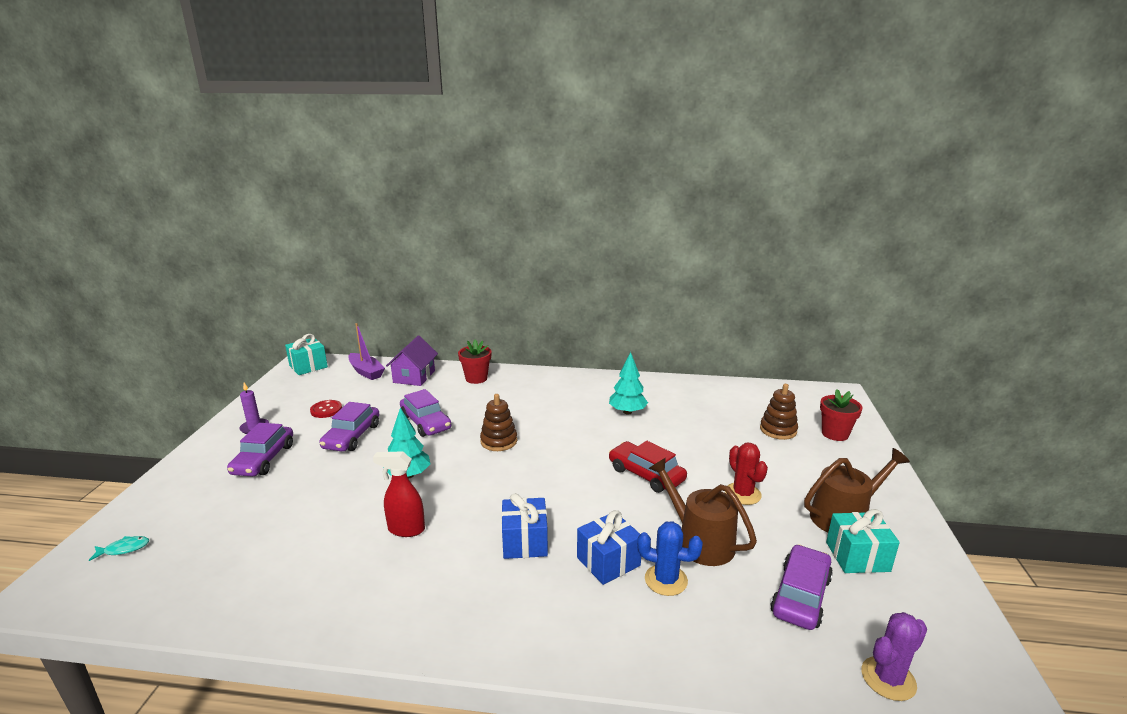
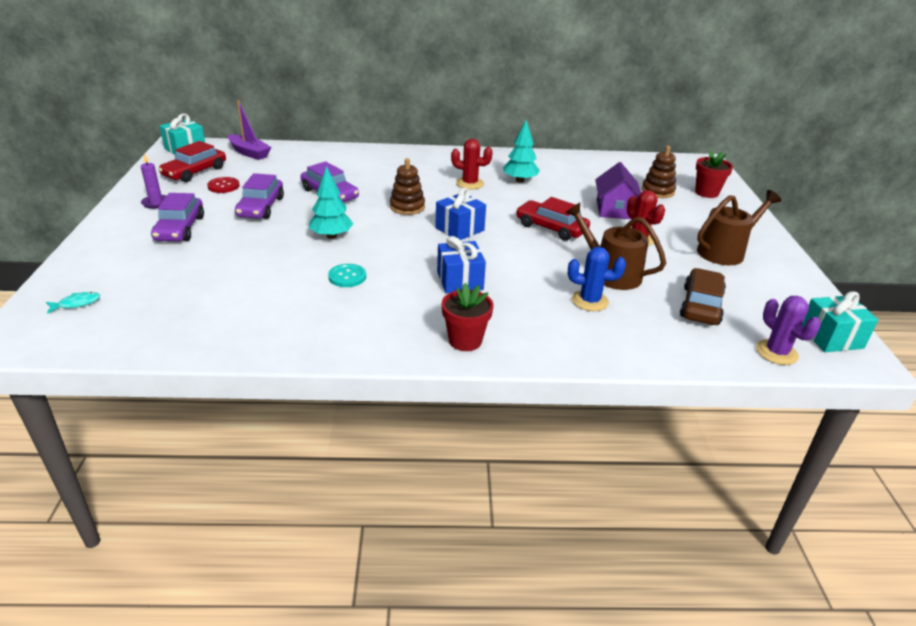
camera: 10 degrees left, 10 degrees up
red spray bottle [373,452,425,537] -> turquoise button [328,264,366,287]
purple house [386,336,438,386] -> purple house moved to [595,162,641,219]
red flower pot [458,339,491,384] -> red flower pot moved to [442,283,493,351]
blue gift [577,510,641,585] -> blue gift moved to [435,188,486,240]
purple car [771,544,833,630] -> brown car [680,268,726,325]
turquoise gift [826,509,900,573] -> turquoise gift moved to [802,291,879,352]
purple cactus [861,612,927,701] -> purple cactus turned 75 degrees counterclockwise [756,296,821,365]
none -> red car [158,141,226,182]
none -> red cactus [451,139,493,189]

